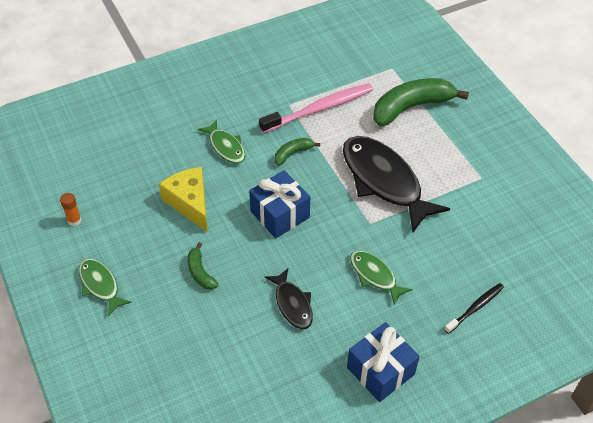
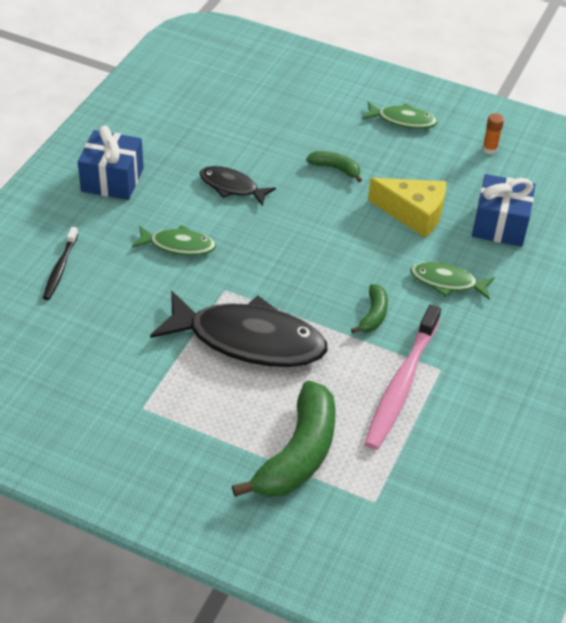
camera: 140 degrees right, 5 degrees down
blue gift [249,170,310,238] -> blue gift moved to [472,174,536,247]

